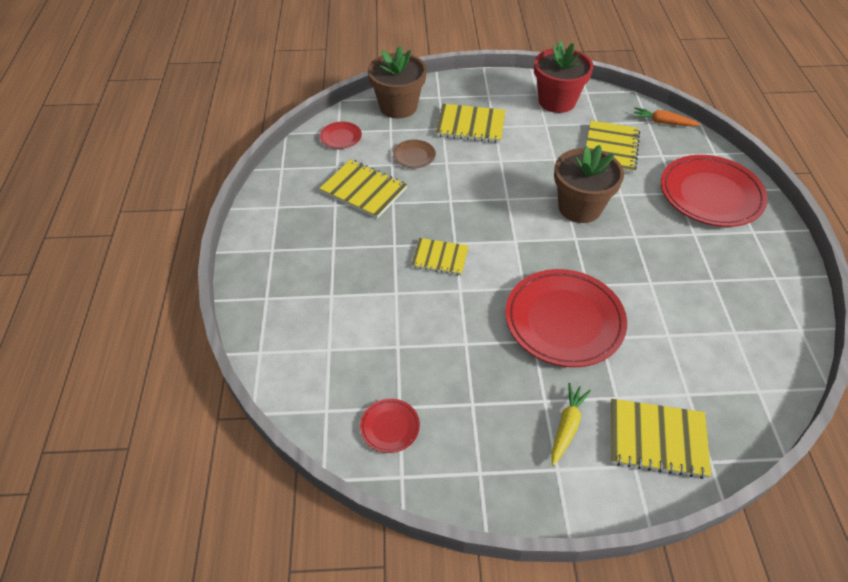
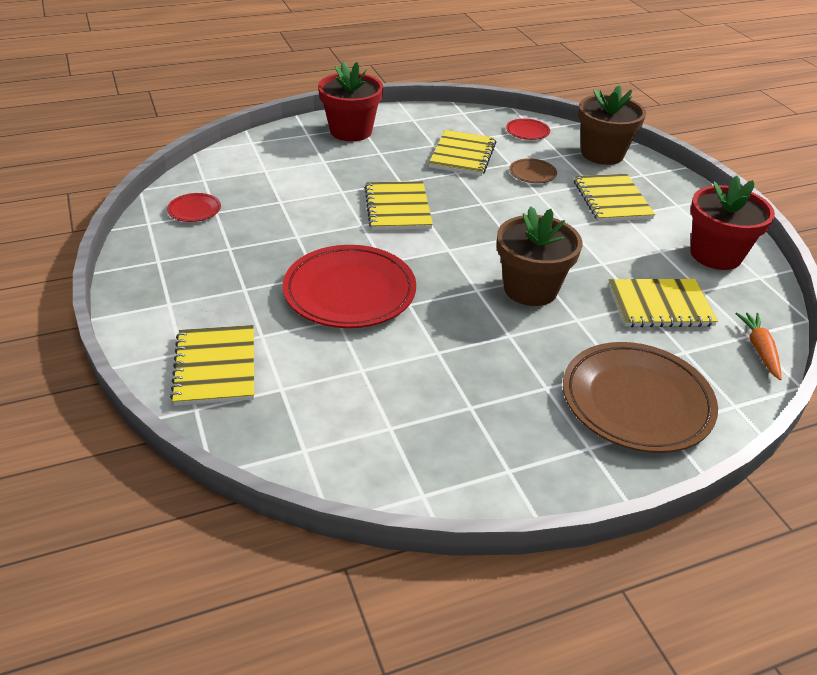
camera: 70 degrees right, 10 degrees down
yellow notebook [411,238,469,275] -> yellow notebook [364,181,433,230], size x1.51
yellow carrot [551,383,591,466] -> none
red plate [661,155,768,227] -> brown plate [563,342,718,453]
none -> red flower pot [318,61,383,141]

